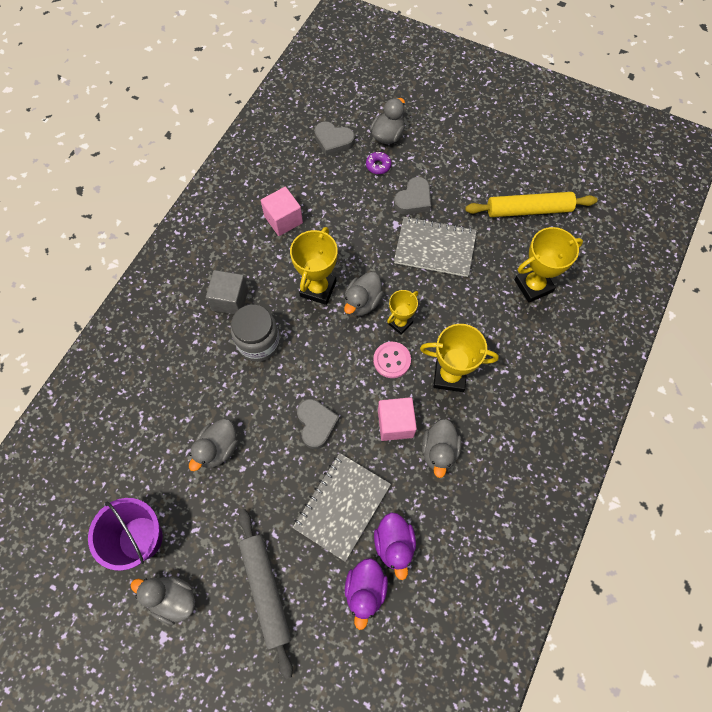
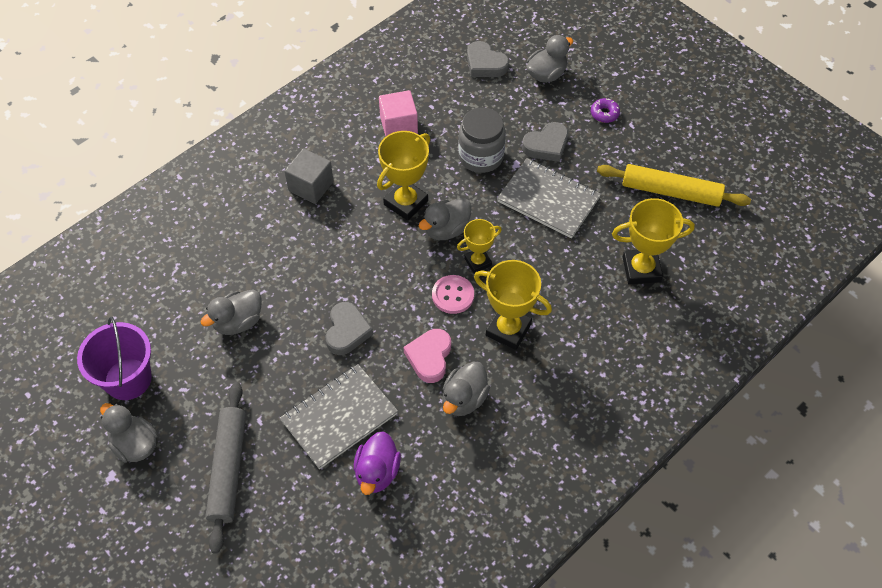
camera: 20 degrees right, 10 degrees down
grey jar [231,305,280,362] -> grey jar moved to [458,107,506,173]
purple duck [345,558,388,630] -> none
purple donut [366,152,391,174] -> purple donut moved to [591,98,620,123]
pink cube [378,397,417,441] -> pink heart [404,329,451,383]

